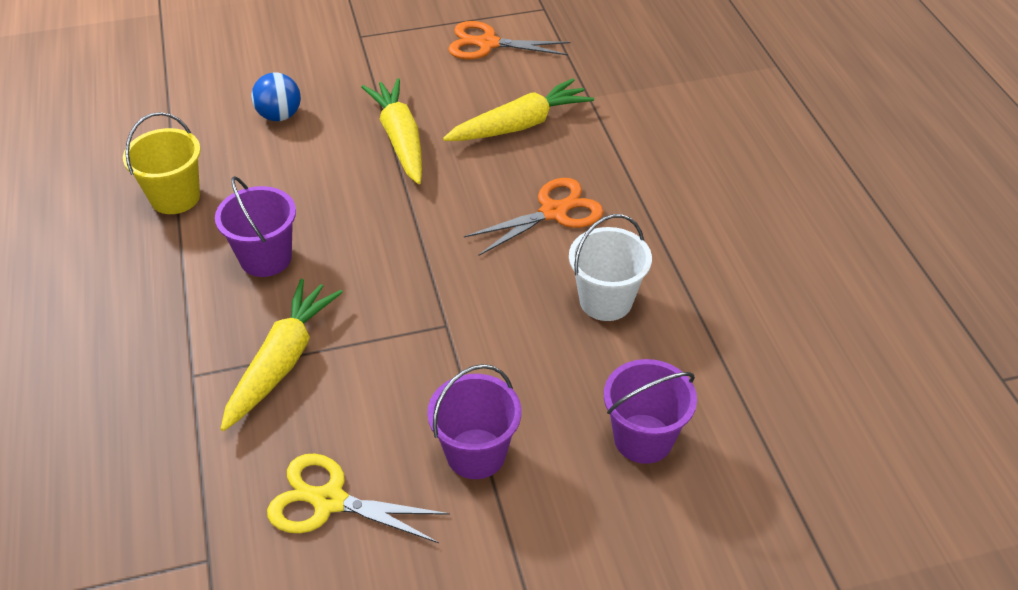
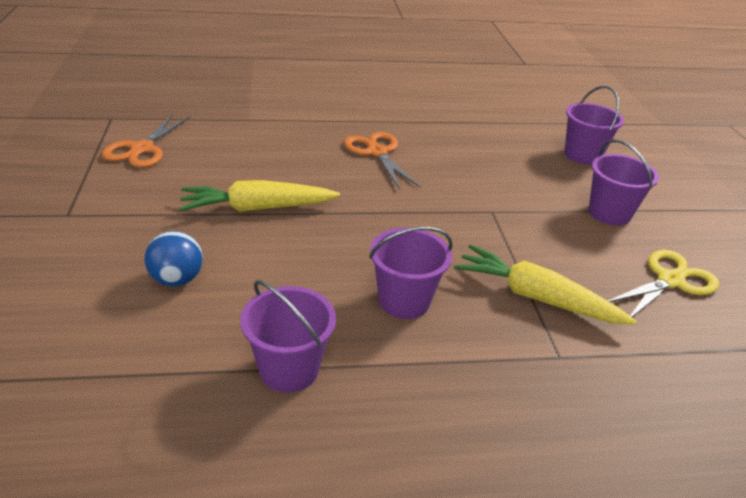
camera: 85 degrees left, 10 degrees down
yellow bucket [123,112,201,214] -> purple bucket [240,280,336,392]
yellow scissors [267,454,450,543] -> yellow scissors turned 150 degrees counterclockwise [608,250,719,317]
yellow carrot [443,78,594,141] -> none
white bucket [569,214,652,321] -> none

